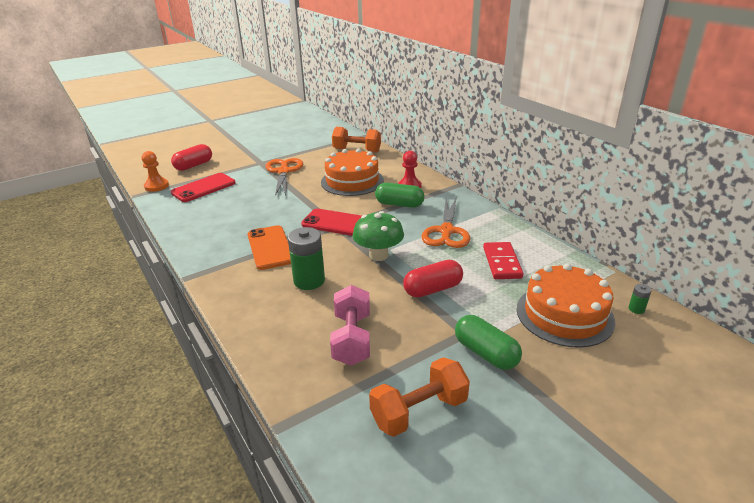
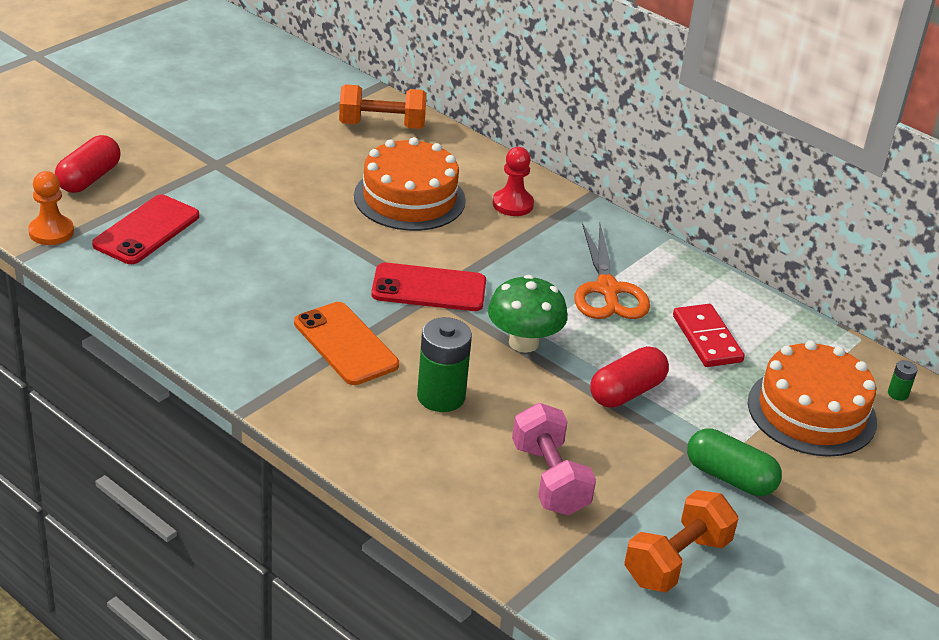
camera: 20 degrees left, 5 degrees up
orange scissors [266,158,303,196] -> none
green capsule [375,183,425,208] -> none

